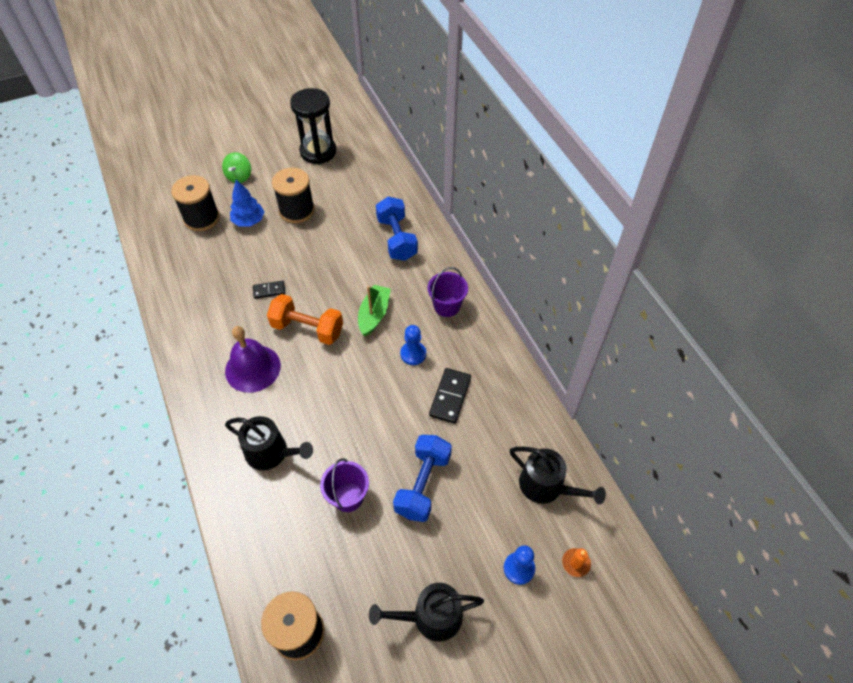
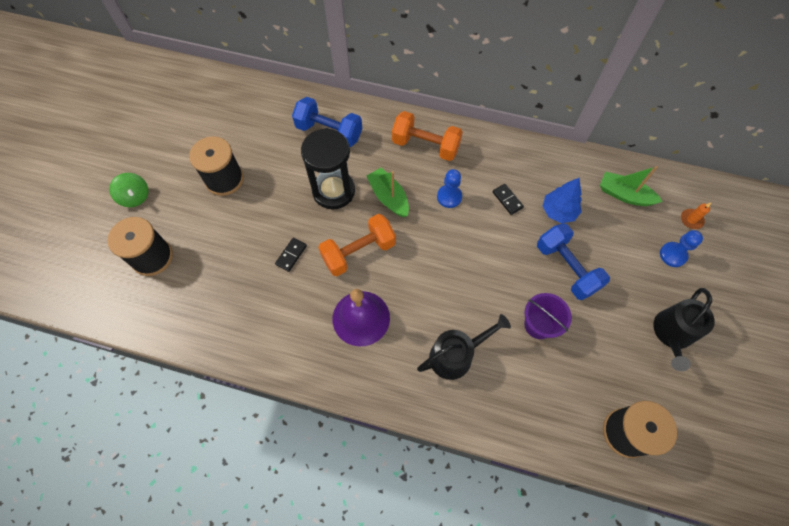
camera: 50 degrees left, 10 degrees up
blue tree [230,179,265,226] -> blue tree moved to [543,178,582,223]
black hourglass [290,88,336,164] -> black hourglass moved to [301,128,355,210]
purple bucket [427,267,468,317] -> orange dumbbell [392,111,463,161]
black domino [429,368,471,424] -> black domino [492,184,524,215], size x0.62
black watering can [510,447,606,505] -> green boat [600,166,663,206]

